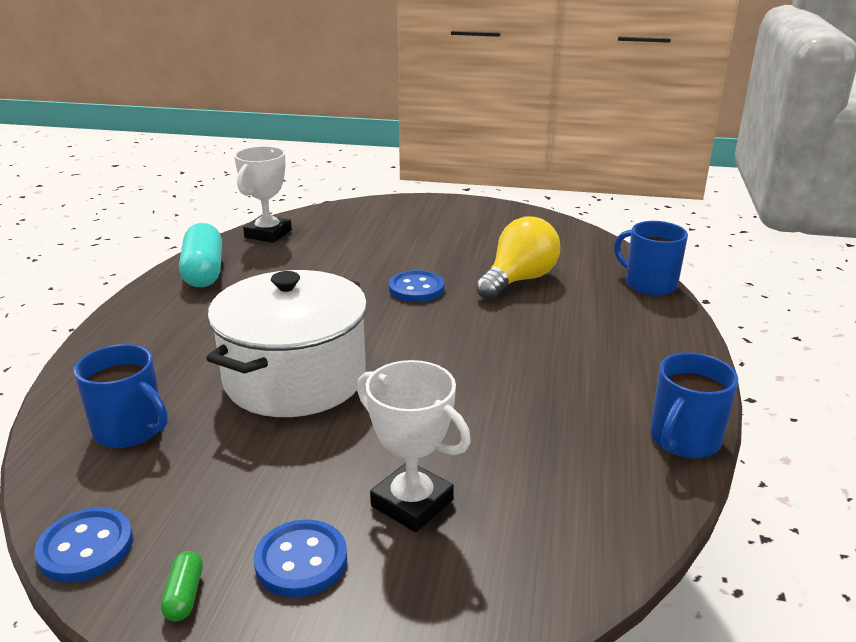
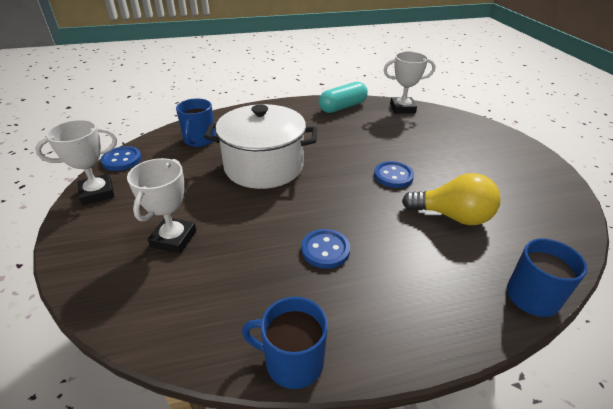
camera: 65 degrees right, 10 degrees up
green capsule [161,551,203,621] -> white trophy [35,120,117,205]
blue button [254,519,347,597] -> blue button moved to [301,229,350,269]

